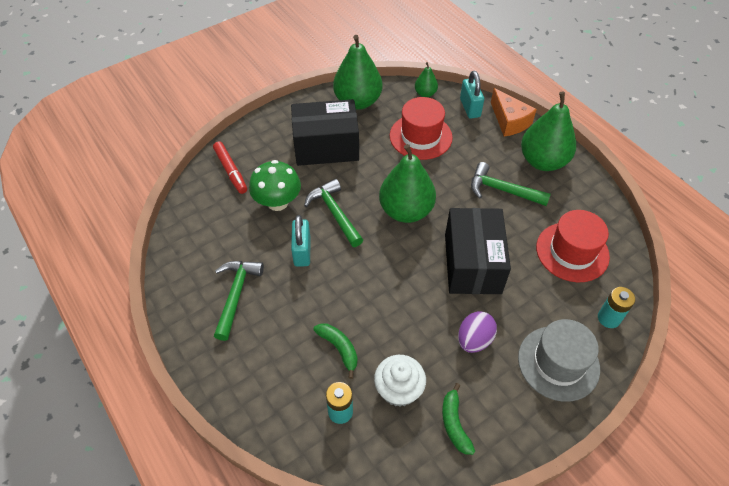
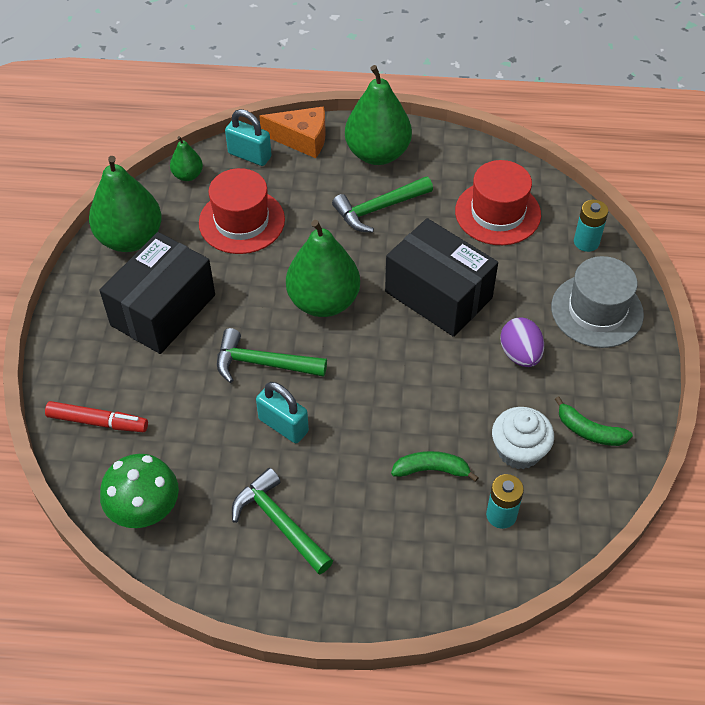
camera: 50 degrees left, 0 degrees up
green mushroom [249,160,301,211] -> green mushroom moved to [100,454,179,528]

